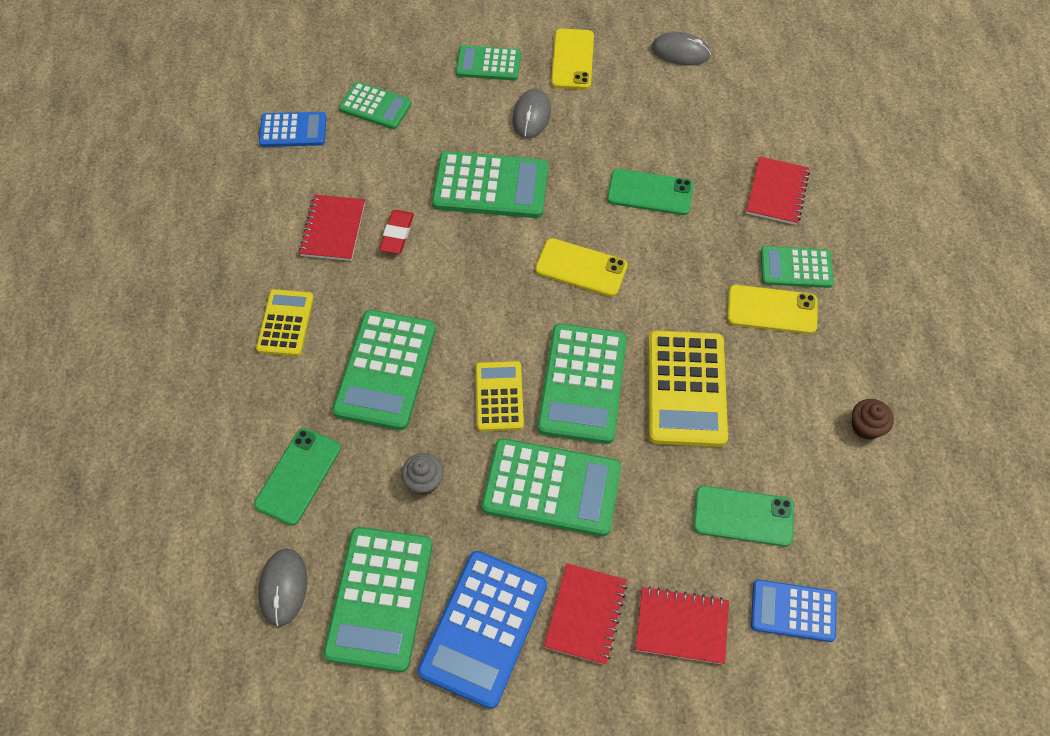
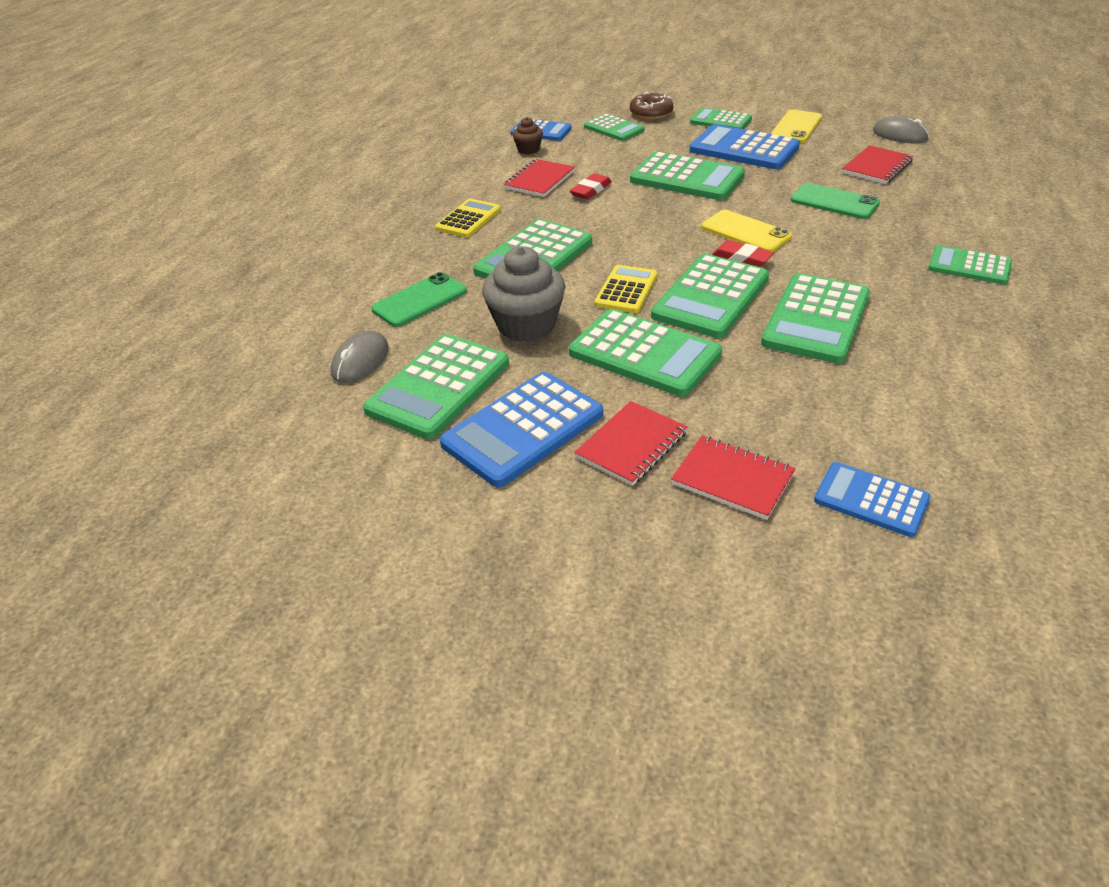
camera: 25 degrees right, 20 degrees down
grey cupcake [401,453,444,495] -> grey cupcake [482,246,565,342], size x1.96
grey mouse [512,88,551,138] -> blue calculator [690,124,800,169]
yellow calculator [648,331,728,447] -> green calculator [761,273,870,364]
green phone [693,486,794,546] -> none
yellow phone [727,285,817,334] -> none
red notebook [746,156,810,225] -> red notebook moved to [842,145,913,184]
brown cupcake [852,399,894,440] -> brown cupcake moved to [513,117,543,154]
none -> brown donut [630,92,673,120]
none -> red eraser [712,240,774,267]

